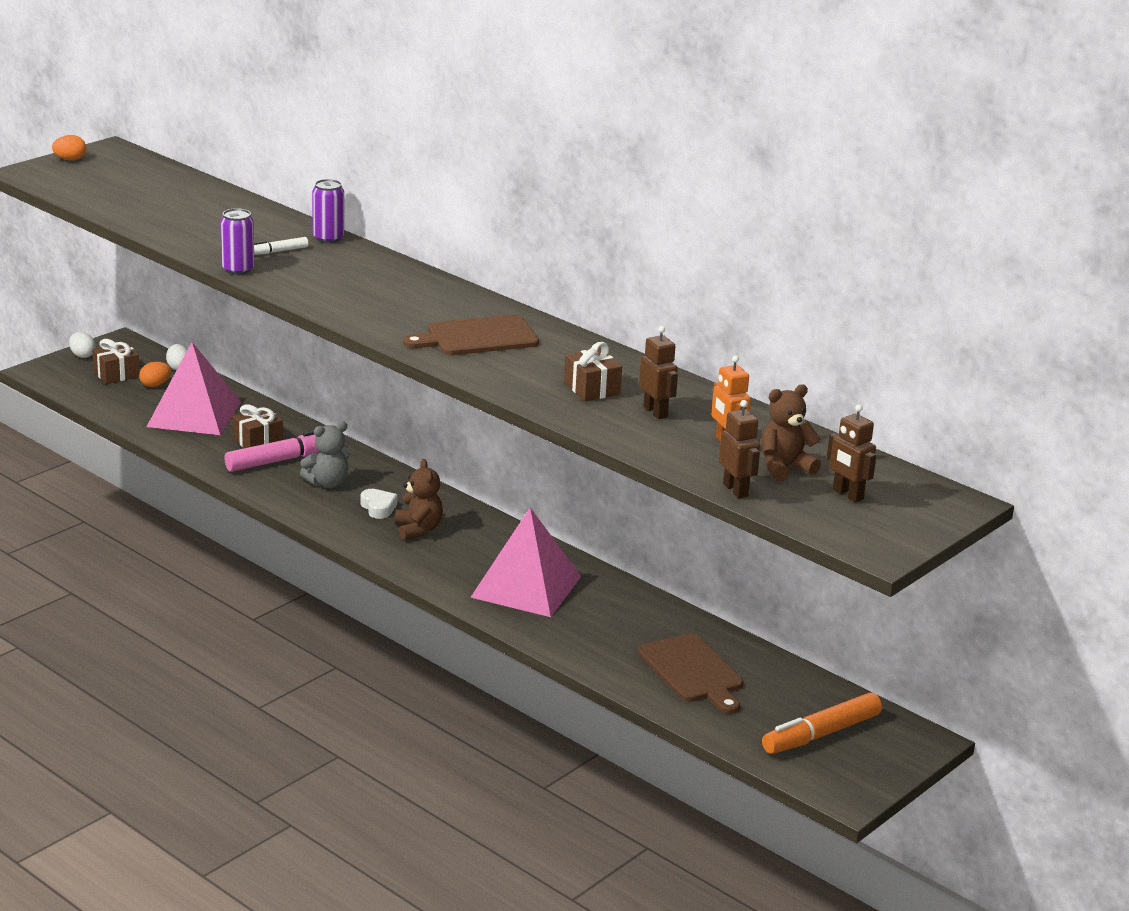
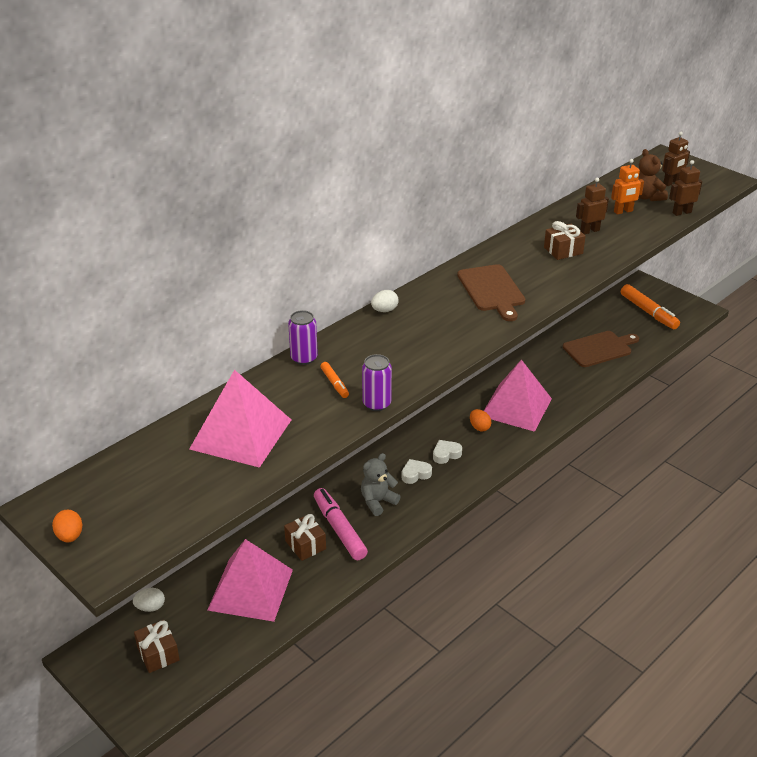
camera: 85 degrees left, 10 degrees up
white egg [69,332,96,358] -> white egg moved to [371,290,399,312]
orange egg [139,362,171,387] -> orange egg moved to [470,409,492,431]
white marker [254,237,308,255] -> orange marker [320,362,349,398]
grey teddy bear [300,421,350,488] -> grey teddy bear turned 105 degrees counterclockwise [361,453,401,516]
brown teddy bear [395,459,443,540] -> white heart [433,440,462,464]
none -> pink pyramid [189,370,291,468]

